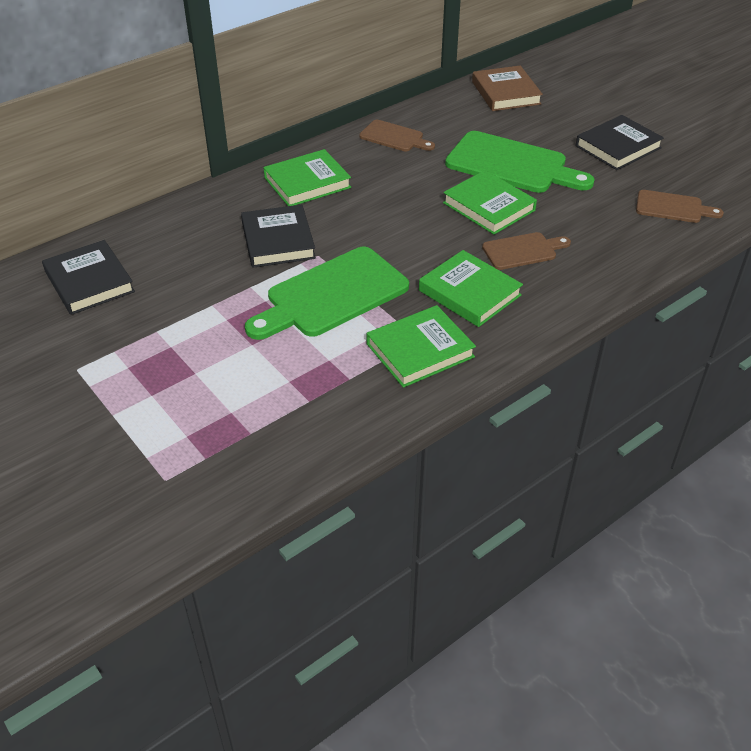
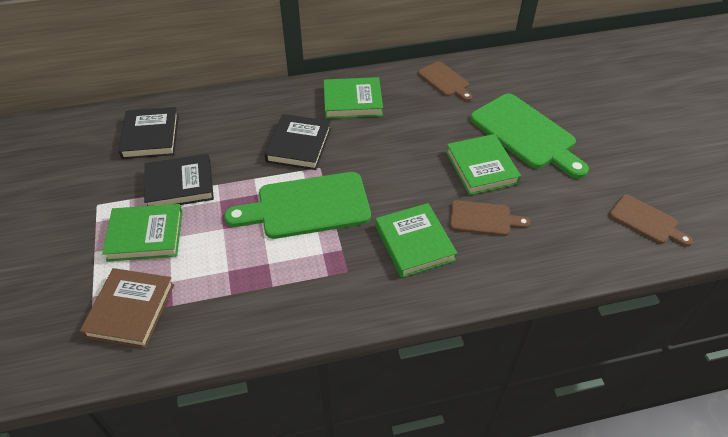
camera: 25 degrees right, 5 degrees up
green book [367,305,476,388] -> green book moved to [102,204,183,262]
brown book [472,66,543,111] -> brown book moved to [80,268,174,348]
black book [576,115,664,170] -> black book moved to [144,154,214,206]

